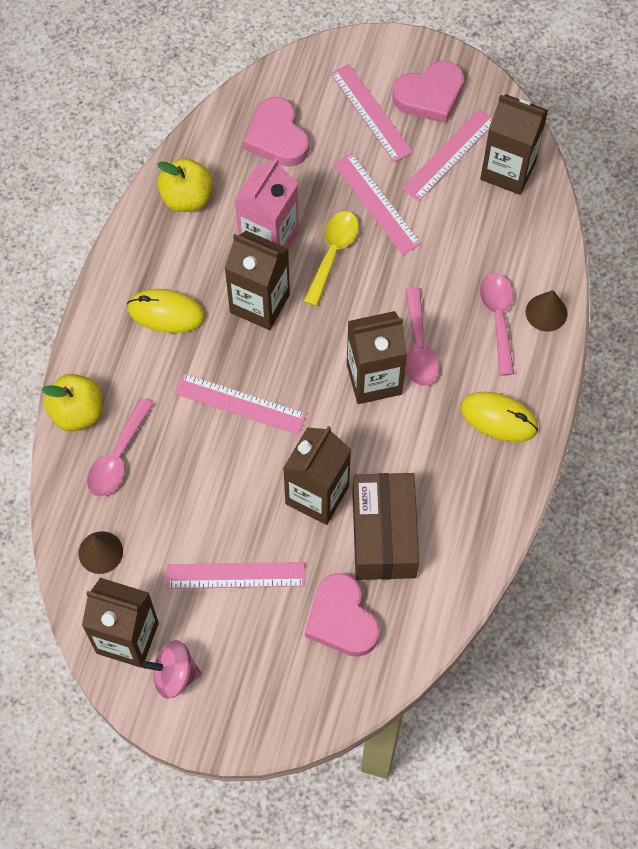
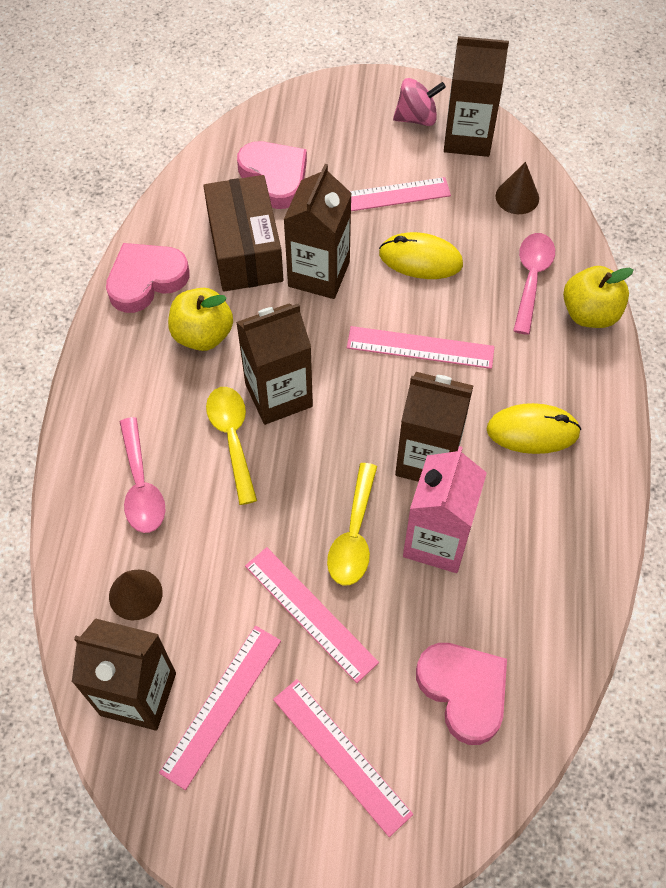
camera: 170 degrees right, 5 degrees down
yellow apple [157,158,213,212] -> yellow apple moved to [168,288,233,351]
pink heart [392,61,464,123] -> pink heart moved to [106,243,190,313]
pink spoon [405,287,439,386] -> yellow spoon [206,387,257,505]
yellow mouse [460,392,538,442] -> yellow mouse moved to [379,232,463,279]
brown cone [526,290,568,332] -> brown cone moved to [109,570,163,620]

